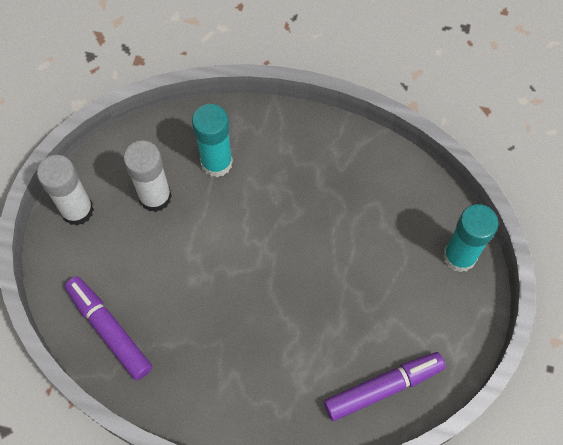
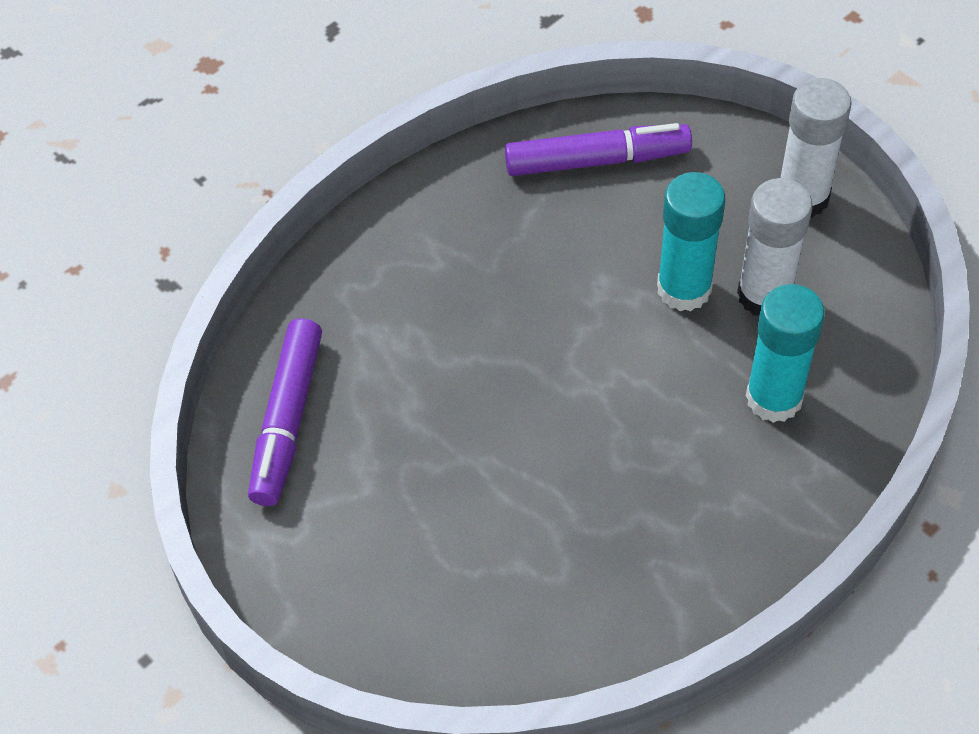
camera: 125 degrees right, 10 degrees down
turquoise glue stick [443,204,498,272] -> turquoise glue stick moved to [657,172,725,311]

